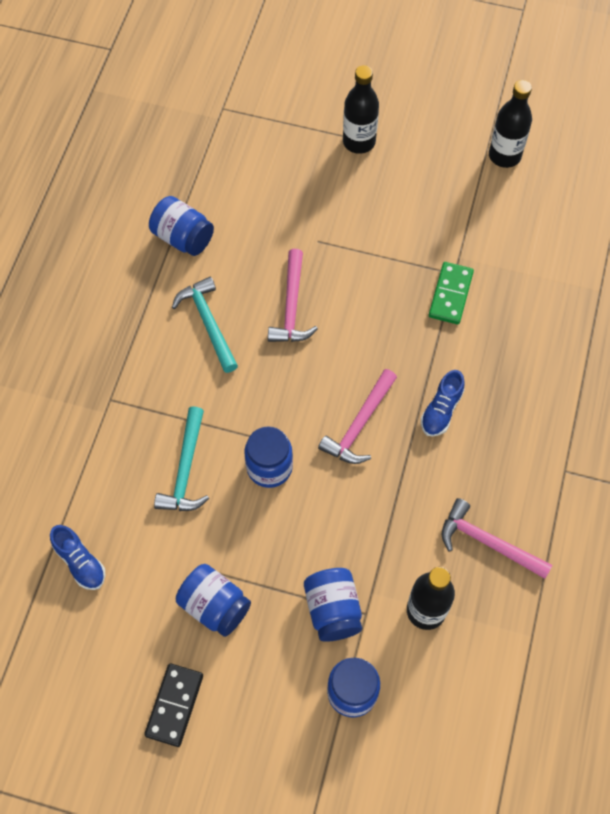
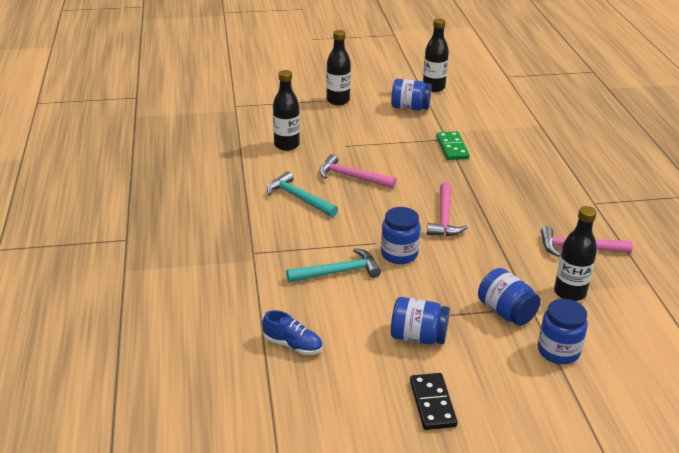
camera: 25 degrees left, 30 degrees down
blue jar [149,196,214,256] -> blue jar moved to [391,79,432,111]
turquoise hammer [154,406,209,511] -> turquoise hammer turned 90 degrees counterclockwise [286,248,381,282]
pink hammer [268,249,318,342] -> pink hammer turned 135 degrees clockwise [319,154,396,188]
blue shoe [421,370,465,437] -> none
none -> black bottle [273,70,300,151]

